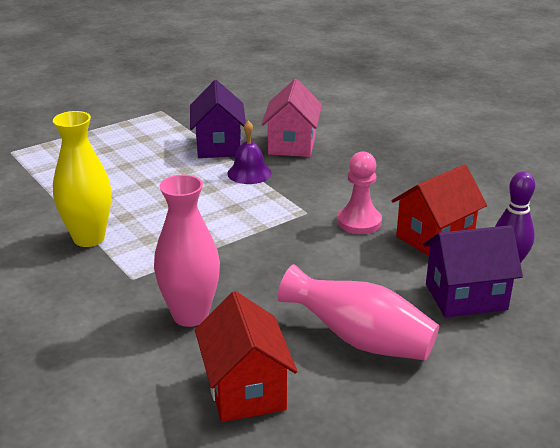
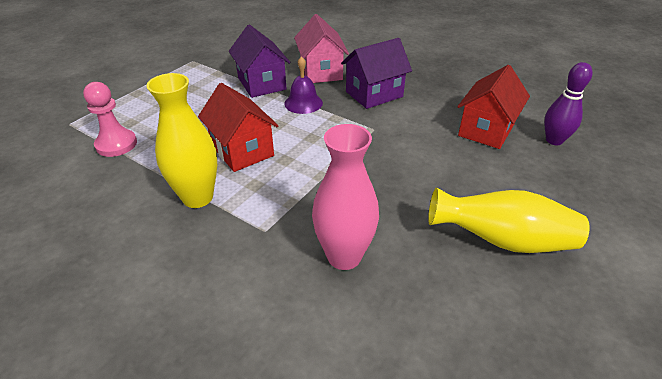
camera: 20 degrees left, 10 degrees up
red house [195,291,298,422] -> red house moved to [198,83,279,172]
pink vase [278,264,439,360] -> yellow vase [428,187,590,253]
pink pawn [337,151,382,234] -> pink pawn moved to [83,82,137,157]
purple house [423,225,523,318] -> purple house moved to [341,38,412,109]

